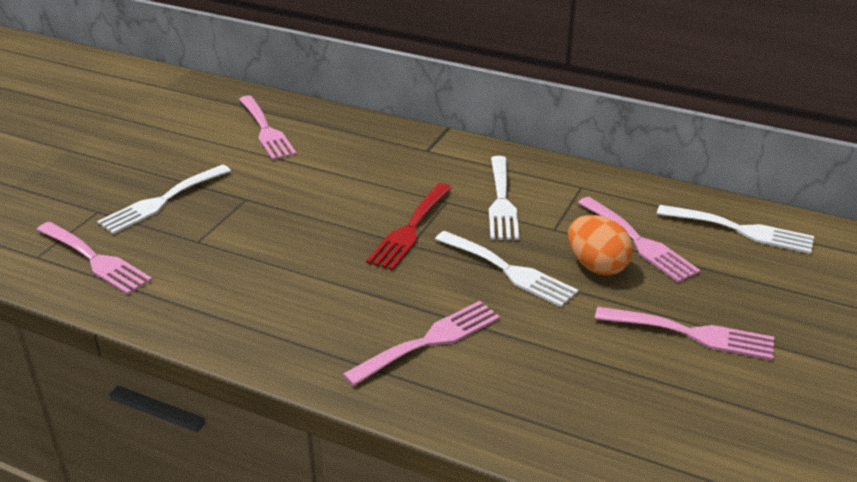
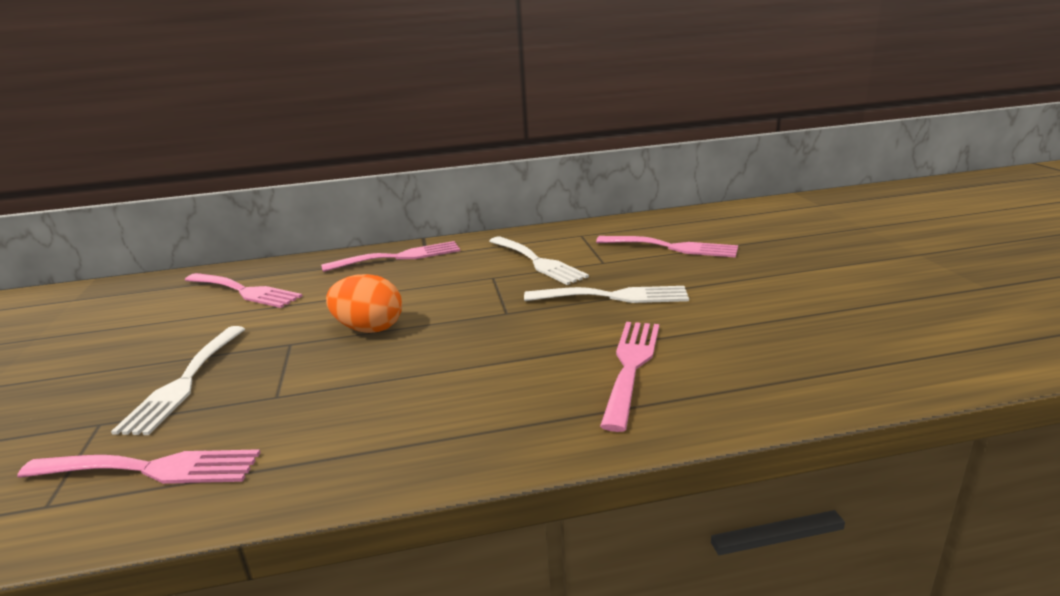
camera: 35 degrees left, 10 degrees down
red fork [366,183,452,270] -> none
orange egg [568,215,633,275] -> orange egg moved to [326,274,402,333]
pink fork [595,307,774,360] -> pink fork moved to [321,241,460,272]
white fork [657,205,814,254] -> none

